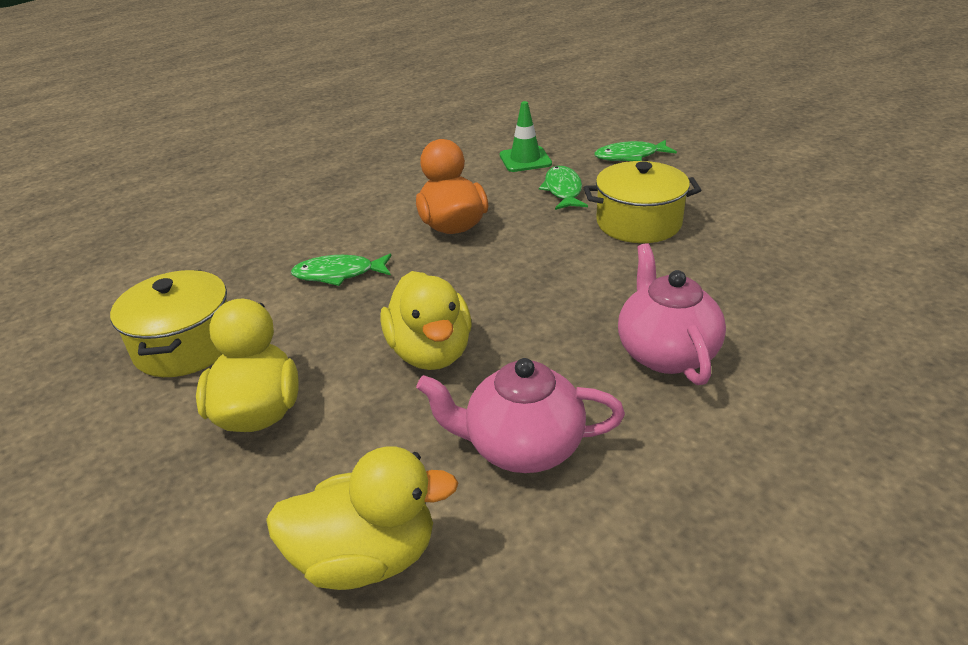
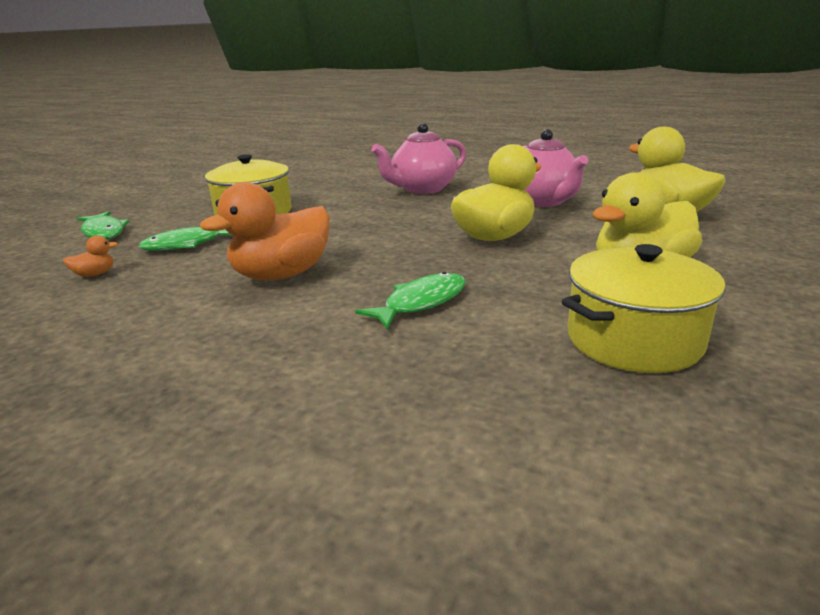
camera: 115 degrees left, 10 degrees down
green fish [291,254,391,286] -> green fish turned 105 degrees counterclockwise [355,272,466,330]
green traffic cone [500,101,552,172] -> orange duck [63,235,118,277]

